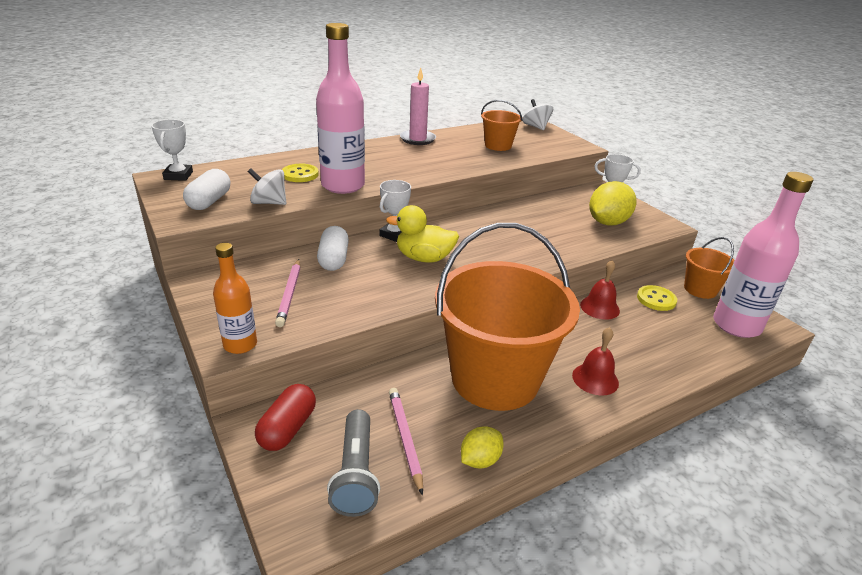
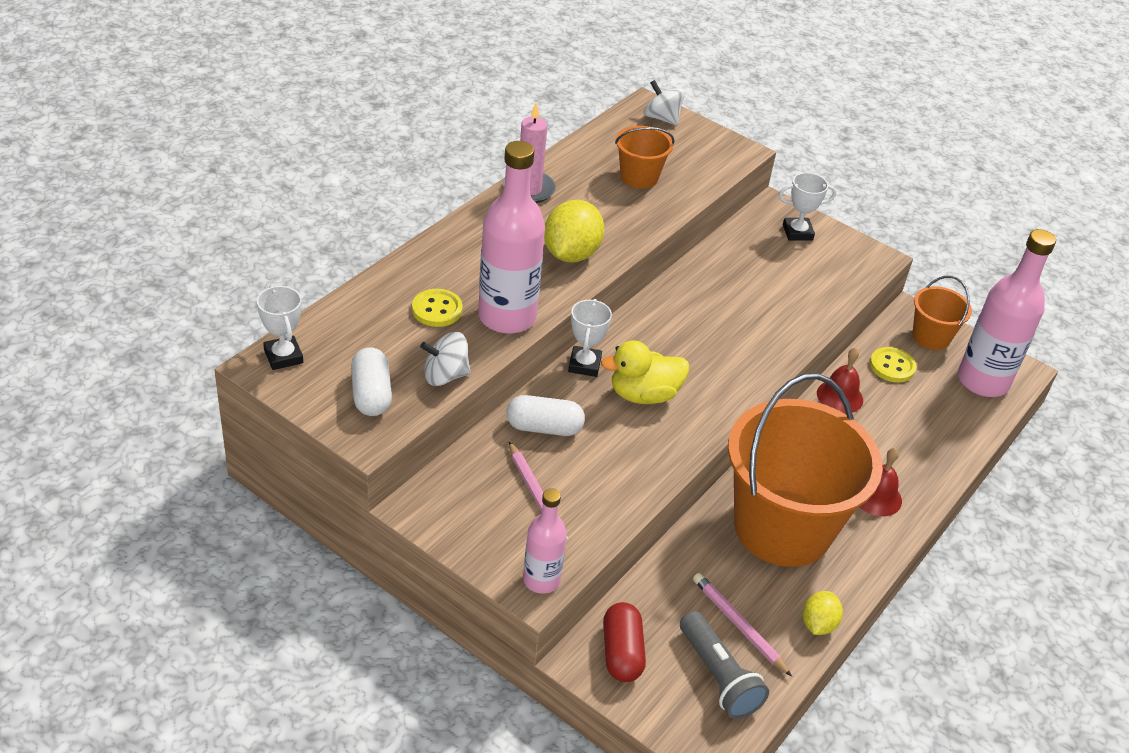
camera: 25 degrees left, 10 degrees up
orange bottle [213,243,257,354] -> pink bottle [523,488,567,594]
white capsule [317,226,349,271] -> white capsule turned 60 degrees counterclockwise [507,395,585,436]
yellow lemon [589,181,636,226] -> yellow lemon moved to [544,200,604,262]

